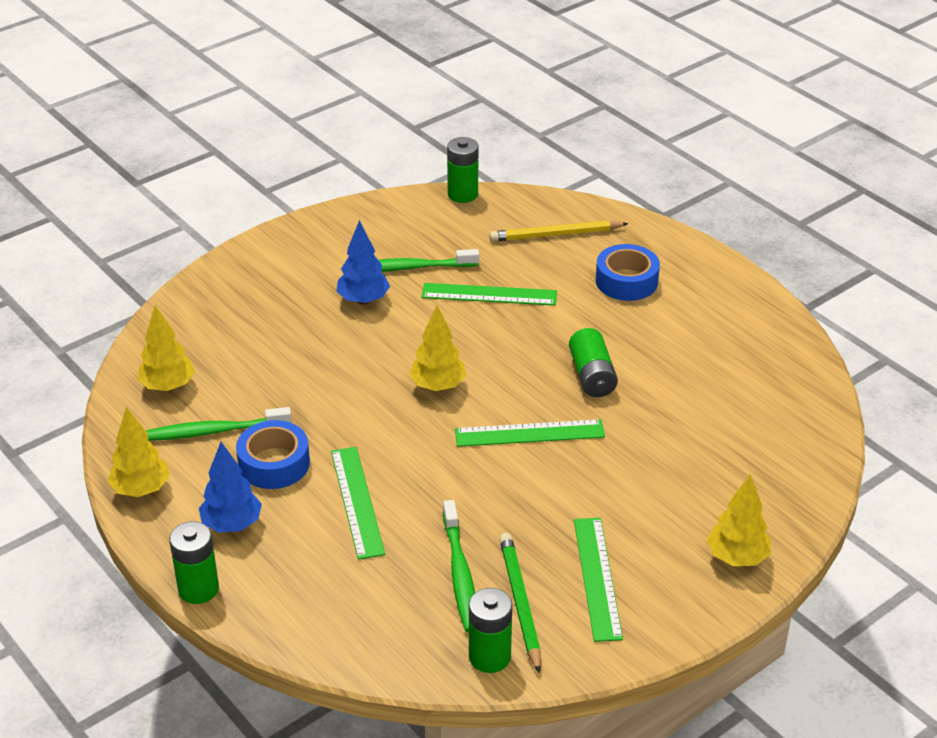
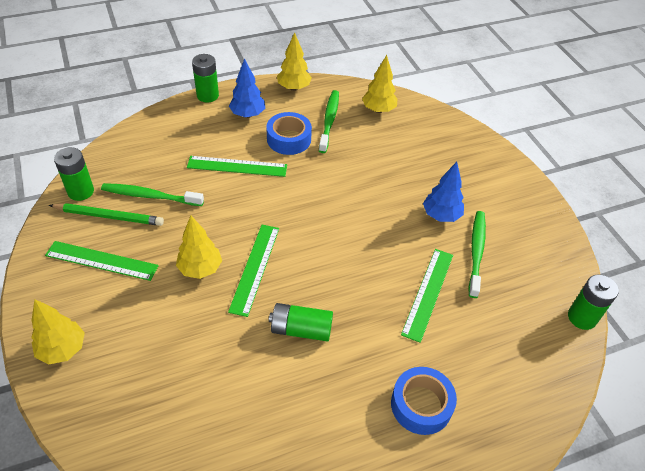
camera: 105 degrees right, 10 degrees up
yellow tree [409,305,466,391] -> yellow tree moved to [176,215,222,279]
yellow pencil [489,220,629,242] -> none

